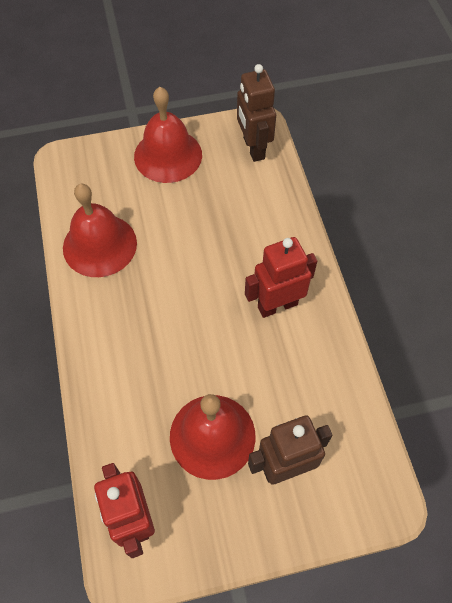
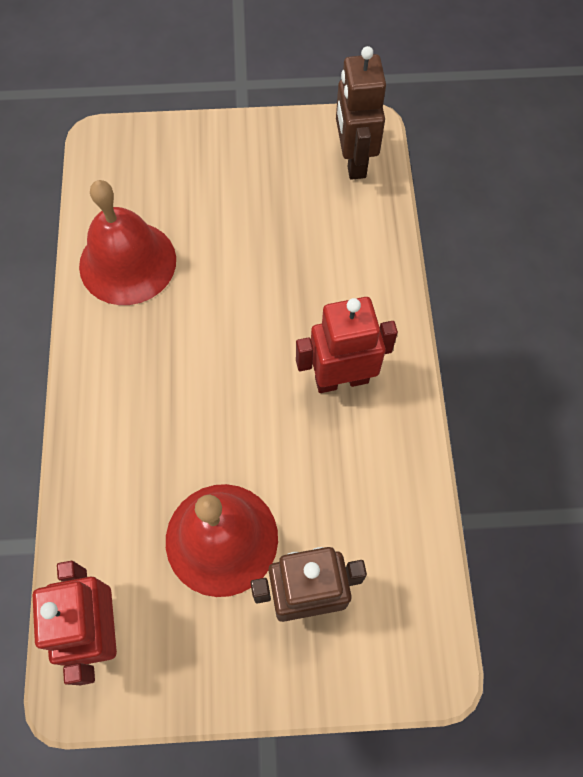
camera: 10 degrees right, 5 degrees up
red bell [134,87,202,183] -> none

